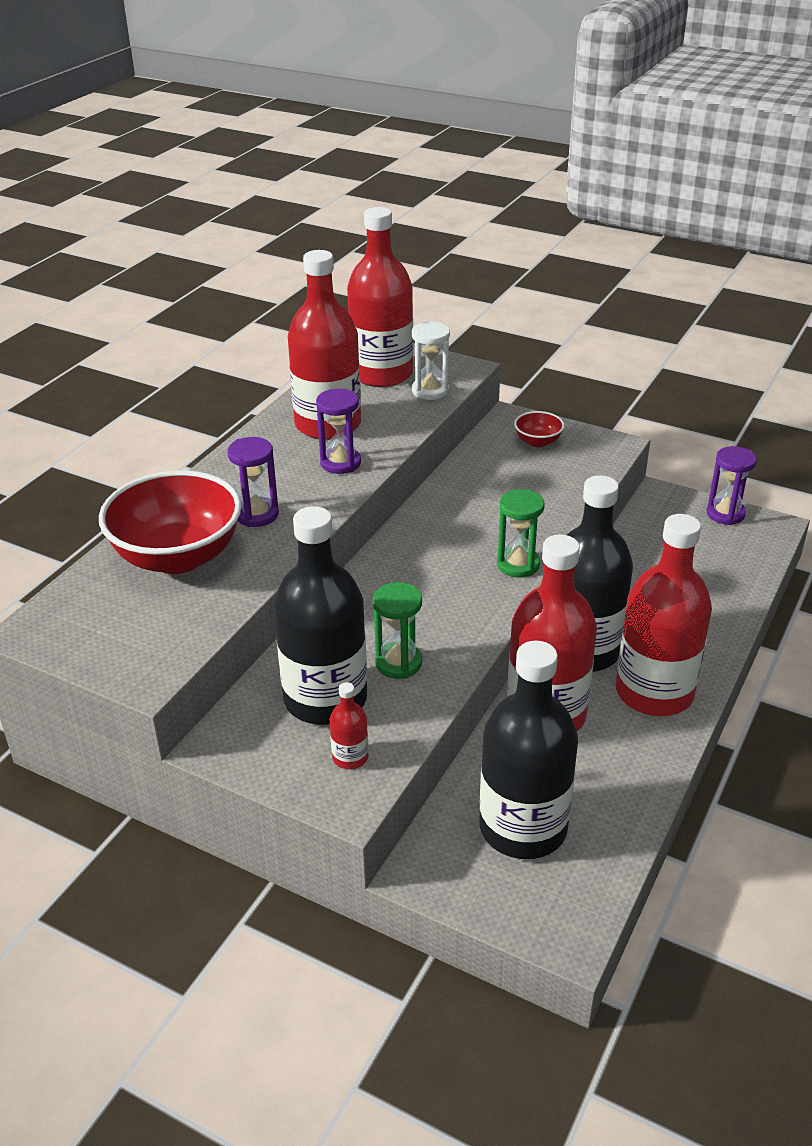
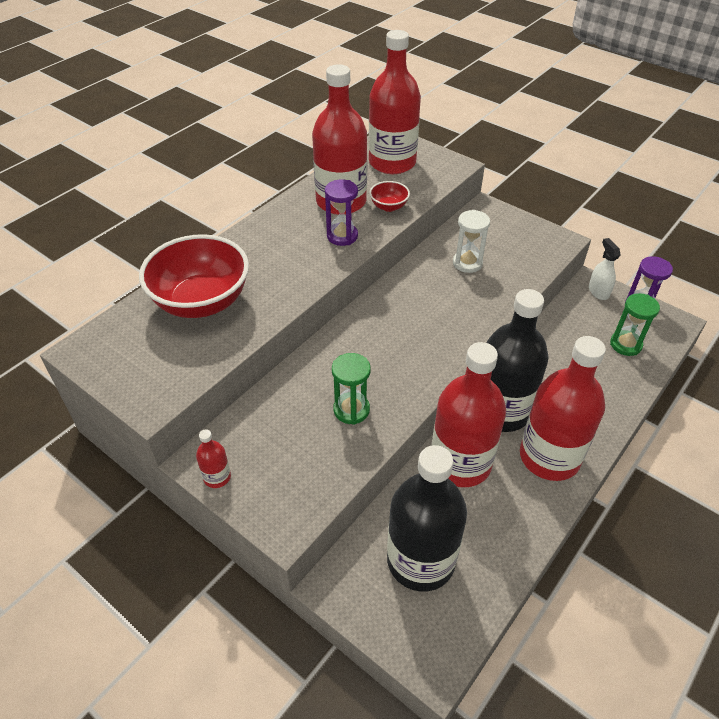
camera: 10 degrees right, 10 degrees up
purple hourglass [227,437,279,527] -> none
black bottle [274,506,367,725] -> none
red bottle [330,682,368,769] -> red bottle moved to [196,429,231,488]
white hourglass [412,321,450,400] -> white hourglass moved to [453,210,490,273]
green hourglass [497,489,545,577] -> green hourglass moved to [610,293,660,356]
red bowl [514,411,564,447] -> red bowl moved to [369,181,410,212]
none -> white spray bottle [589,238,620,300]

